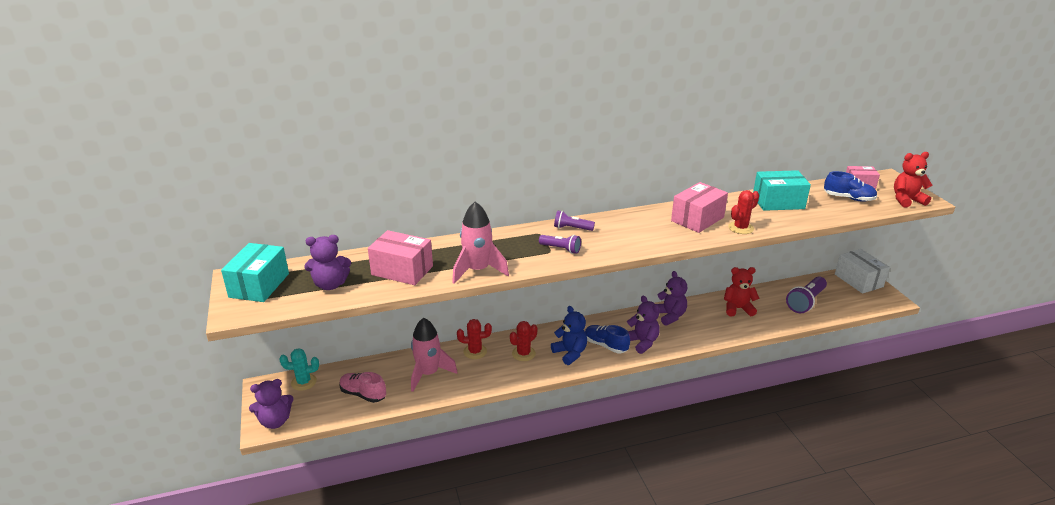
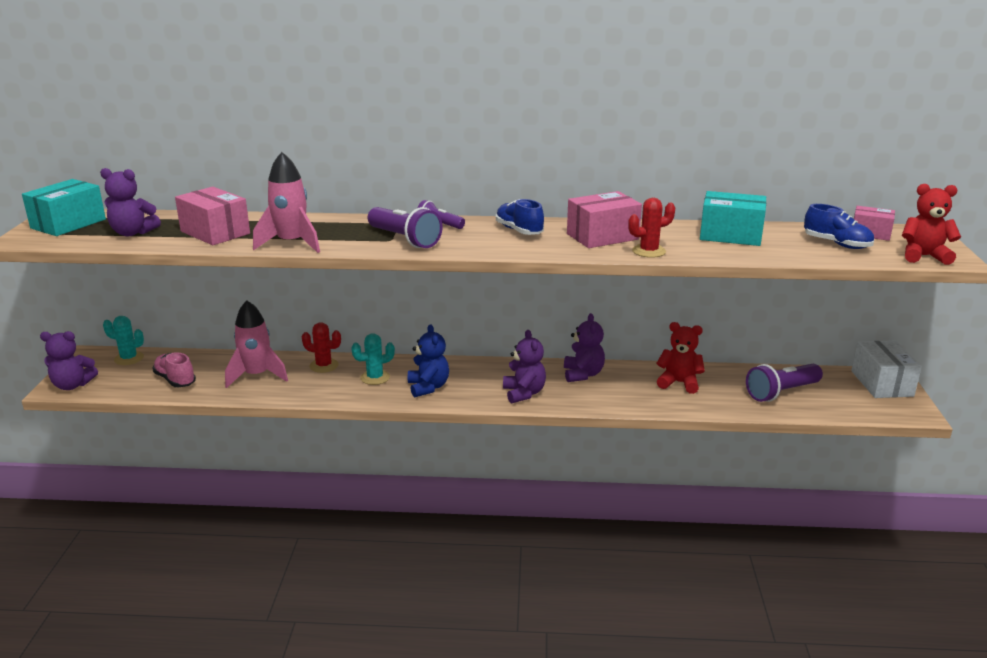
camera: 20 degrees right, 5 degrees down
red cactus [510,321,538,361] -> turquoise cactus [351,333,395,385]
purple flashlight [539,235,581,254] -> purple flashlight [368,207,443,248], size x1.70
blue shoe [585,325,630,353] -> blue shoe moved to [496,199,544,235]

